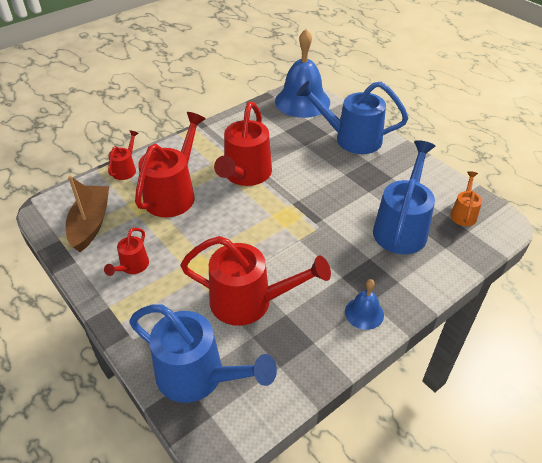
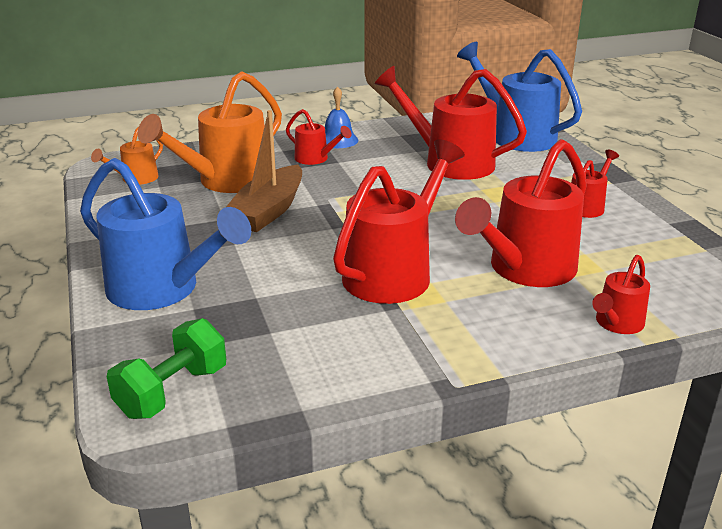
camera: 160 degrees left, 15 degrees down
brown boat [66,176,109,252] -> brown boat moved to [226,110,302,232]
blue bell [275,29,330,118] -> green dumbbell [106,318,226,419]
blue watering can [373,140,435,254] -> orange watering can [138,71,282,193]
none -> red watering can [286,109,351,165]

